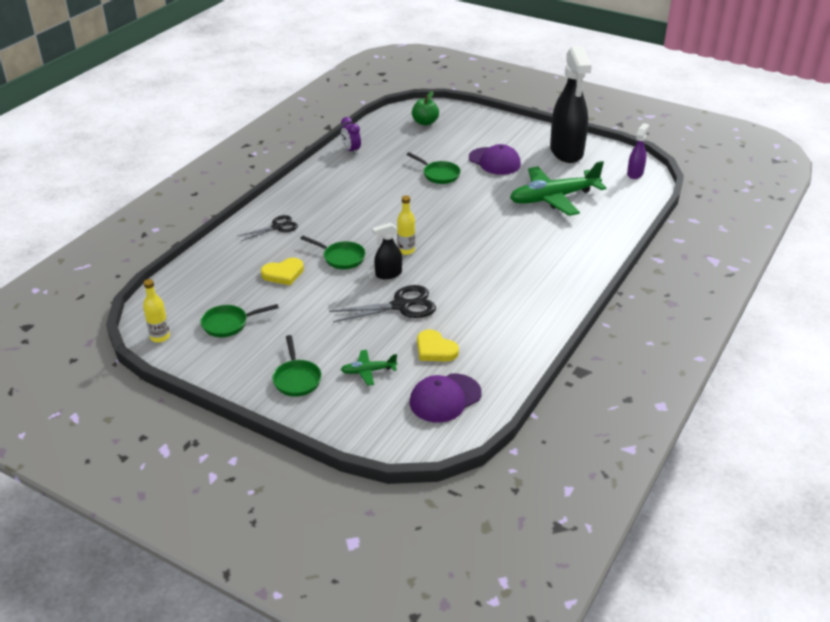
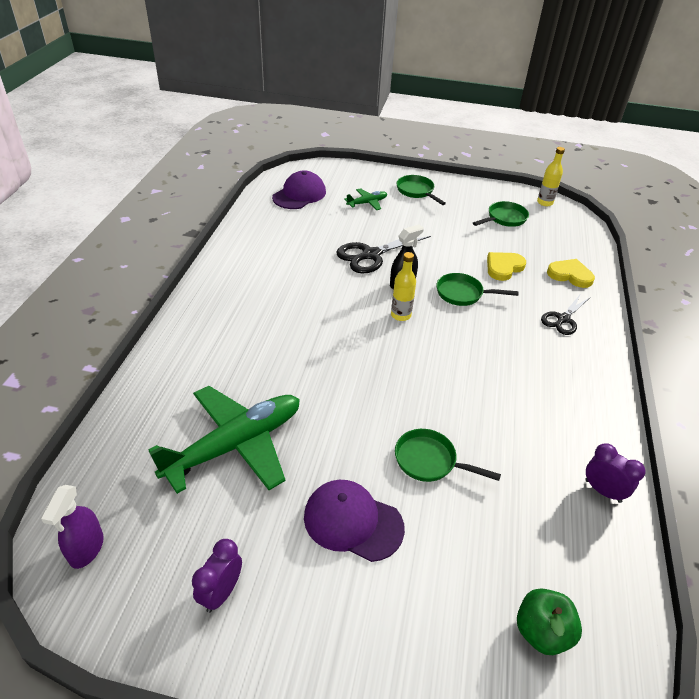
camera: 160 degrees right, 5 degrees up
yellow heart [417,329,459,362] -> yellow heart moved to [547,259,595,288]
black spray bottle [550,46,592,163] -> purple clock [192,539,242,613]

